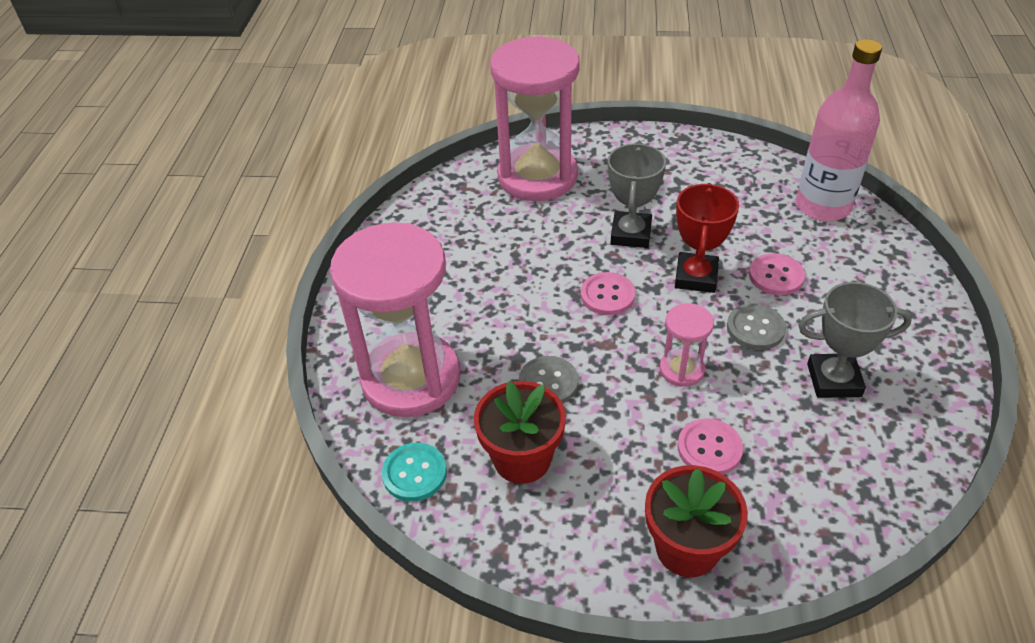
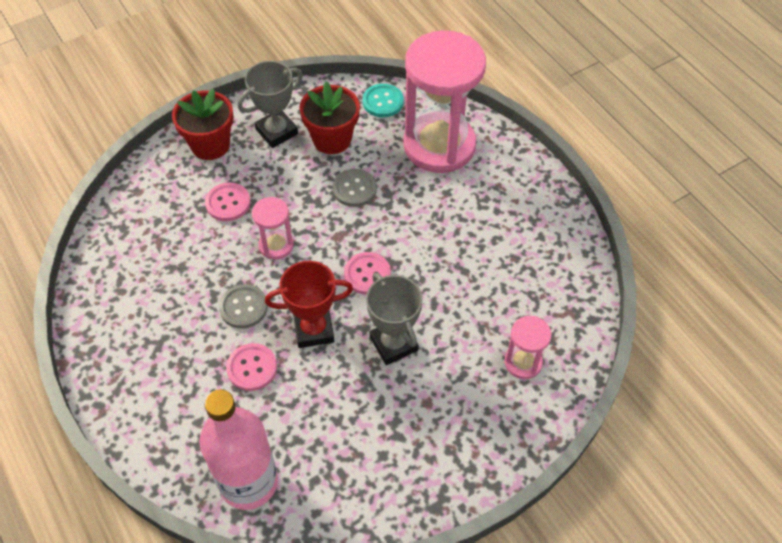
camera: 140 degrees right, 10 degrees up
pink hourglass [490,36,580,201] -> pink hourglass [505,316,551,379], size x0.45
red trophy [675,183,739,293] -> red trophy turned 75 degrees counterclockwise [265,261,353,348]
grey trophy [798,282,912,398] -> grey trophy moved to [238,61,303,148]

